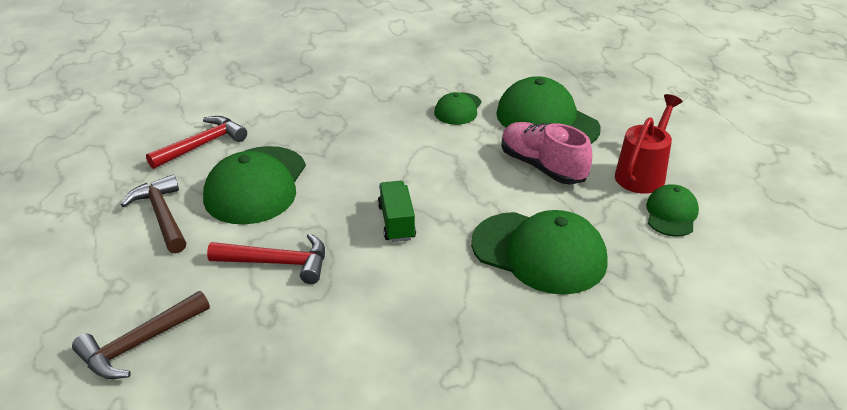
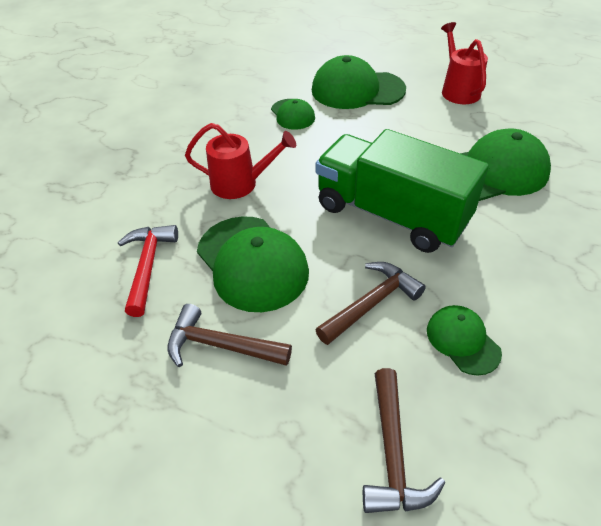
camera: 45 degrees left, 10 degrees up
red hammer [207,233,325,284] -> brown hammer [316,262,426,345]
green truck [378,181,416,242] -> green truck [315,129,489,253], size x2.30
pink shoe [501,122,592,185] -> none
green cap [646,184,699,237] -> green cap moved to [427,305,502,376]
none -> red watering can [185,123,296,199]

